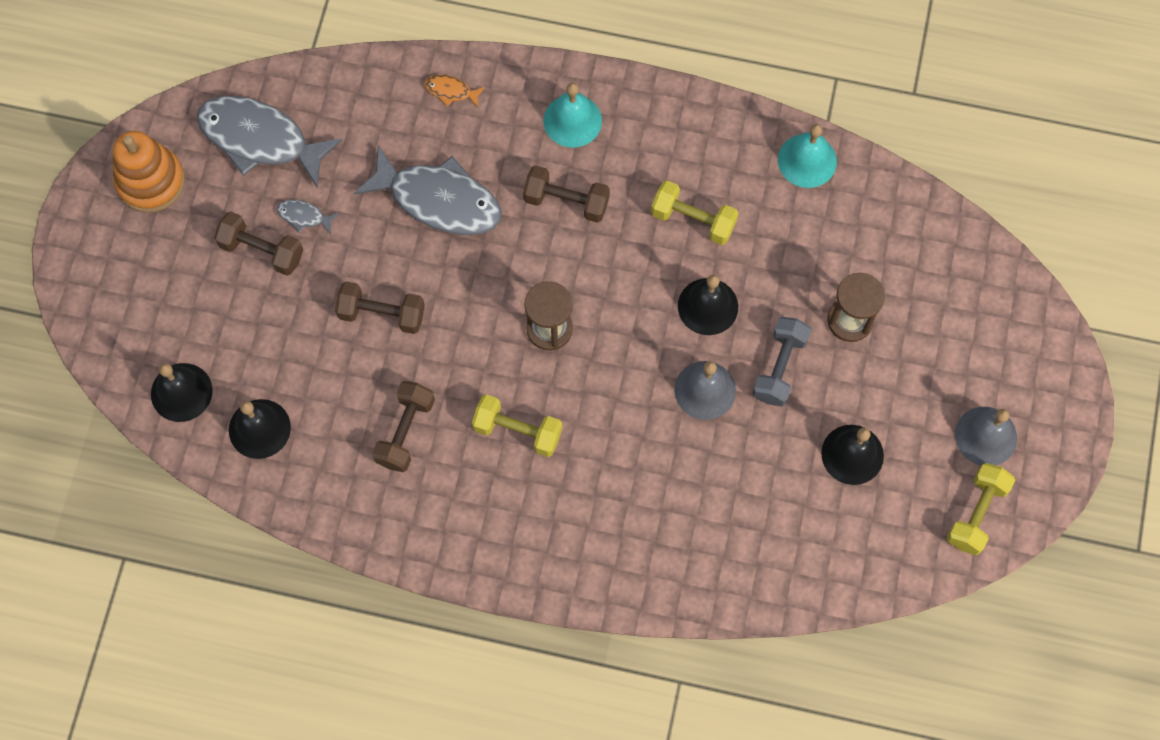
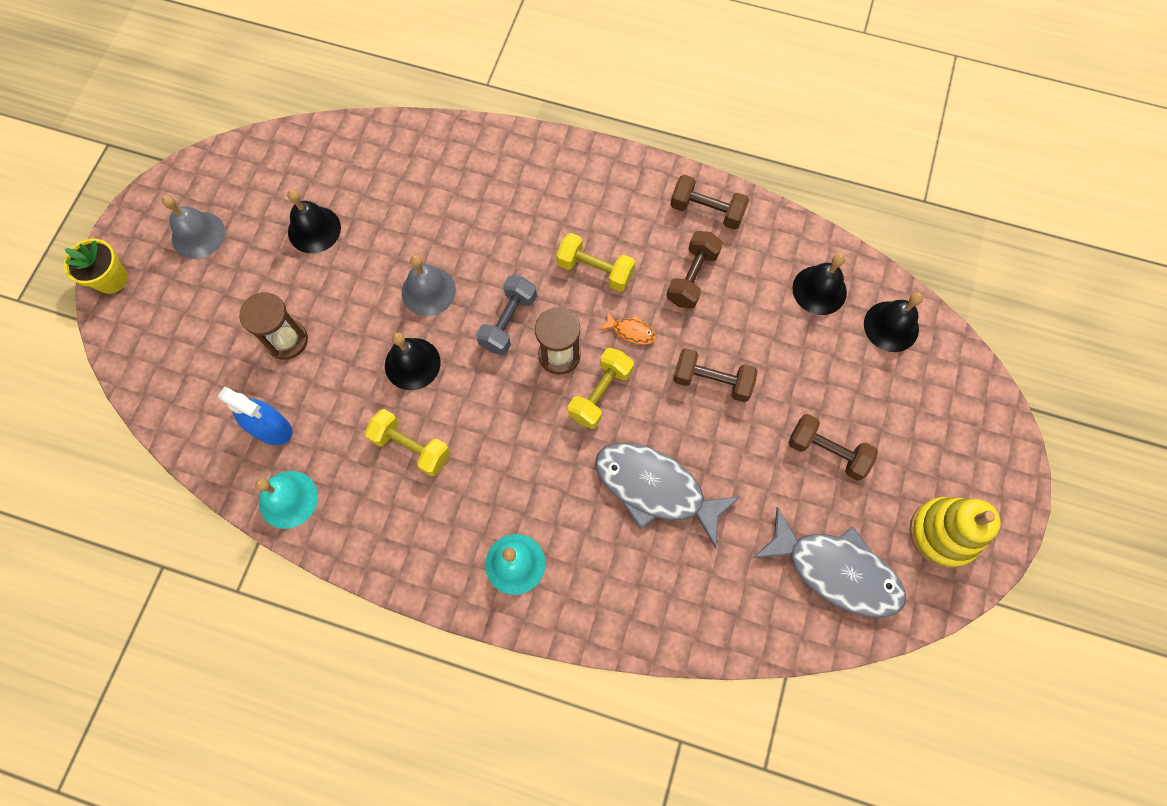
camera: 175 degrees left, 0 degrees up
orange stacking toy [113,131,185,213] -> yellow stacking toy [910,497,1001,568]
grey fish [277,200,339,234] -> none
orange fish [425,75,485,107] -> orange fish moved to [599,311,656,345]
brown dumbbell [523,165,610,223] -> brown dumbbell moved to [670,175,749,230]
grey dumbbell [753,317,812,407] -> grey dumbbell moved to [476,275,537,355]
yellow dumbbell [947,463,1015,555] -> yellow dumbbell moved to [568,348,634,429]
none -> yellow flower pot [64,239,128,294]
none -> blue spray bottle [218,387,292,445]

